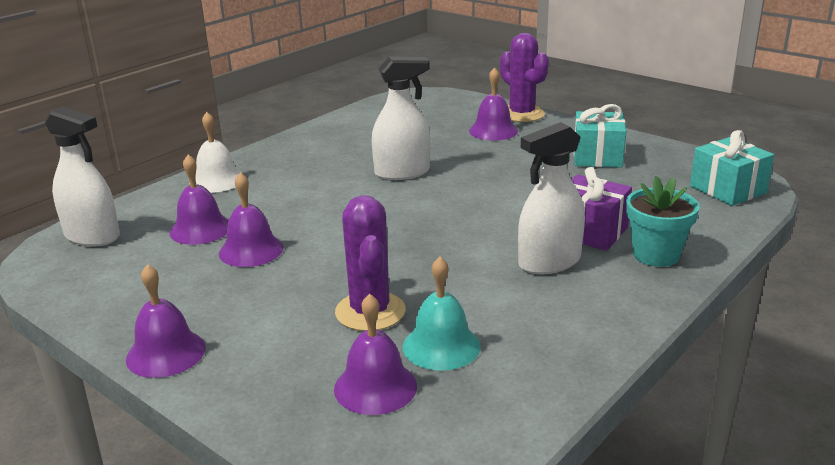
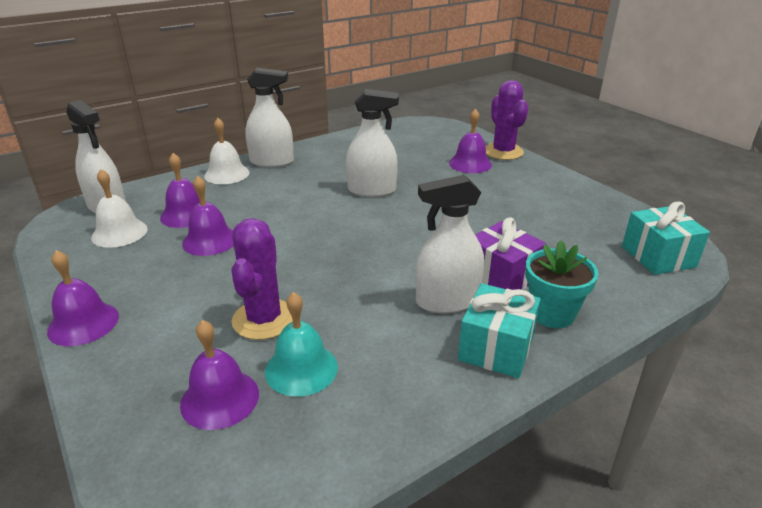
camera: 15 degrees right, 5 degrees up
turquoise gift [574,104,626,168] -> turquoise gift moved to [458,283,541,378]
none -> white bell [91,169,148,248]
none -> white spray bottle [245,68,294,167]

